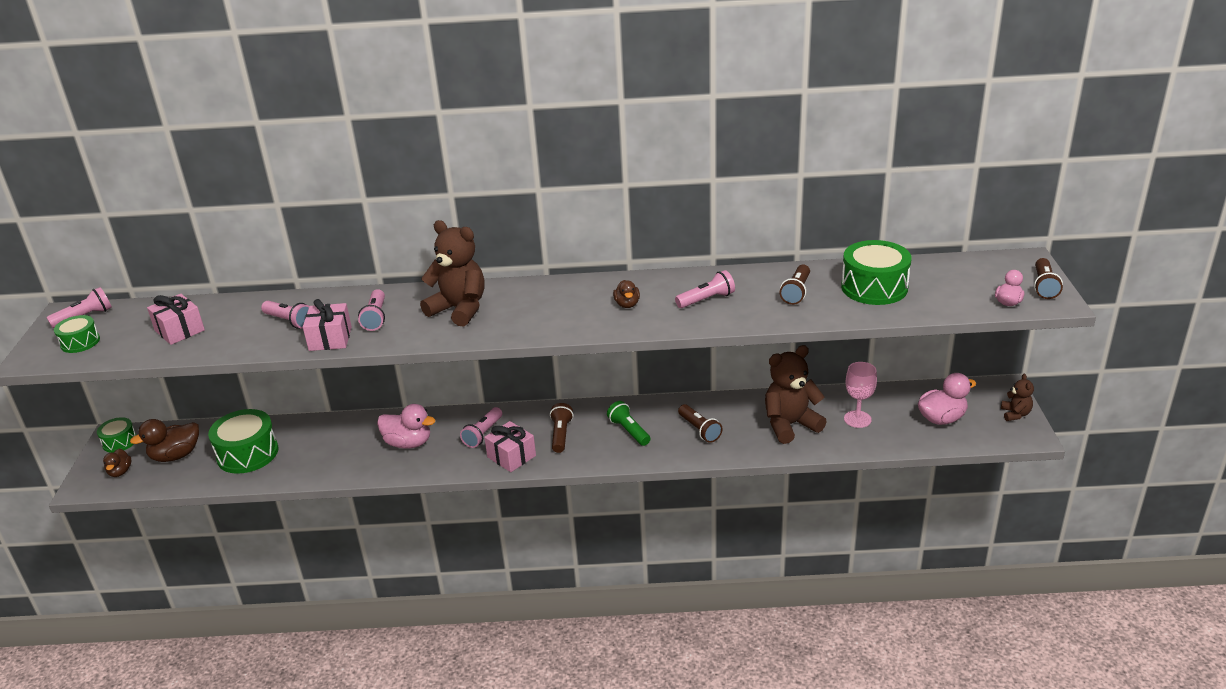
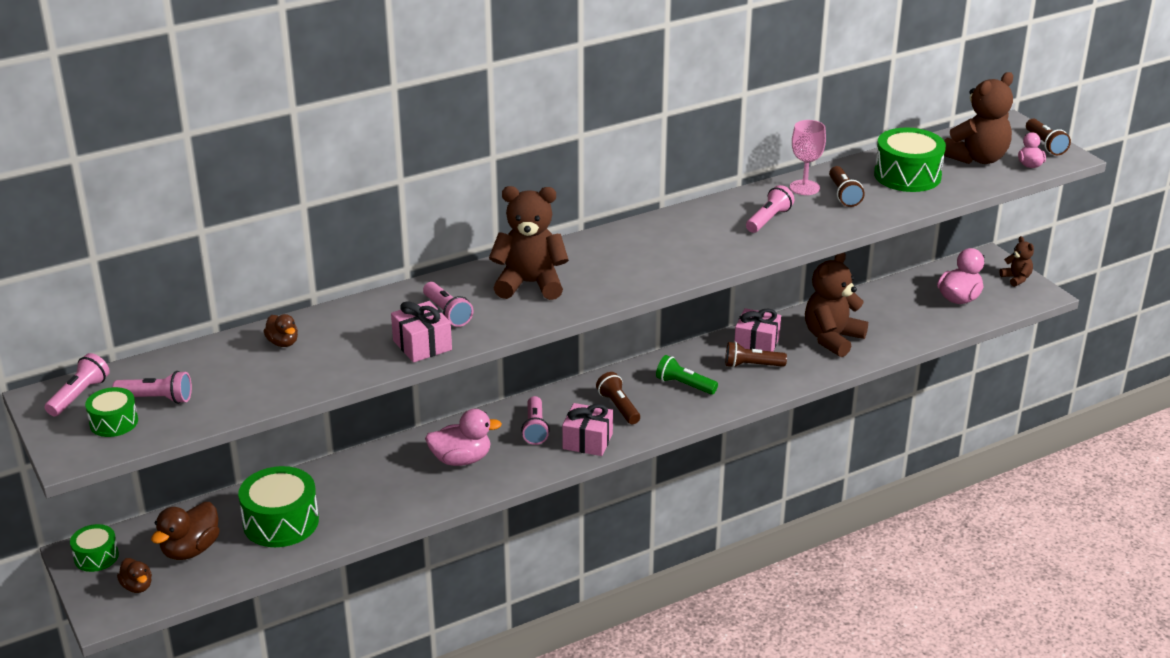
camera: 30 degrees left, 0 degrees up
pink gift [147,294,205,345] -> pink gift moved to [734,308,781,352]
pink flashlight [261,301,309,329] -> pink flashlight moved to [112,371,192,404]
brown duck [613,280,640,308] -> brown duck moved to [263,314,298,347]
brown flashlight [678,404,723,443] -> brown flashlight turned 150 degrees clockwise [725,342,787,368]
pink goblet [844,362,877,428] -> pink goblet moved to [790,120,826,195]
none -> brown teddy bear [944,72,1013,164]

